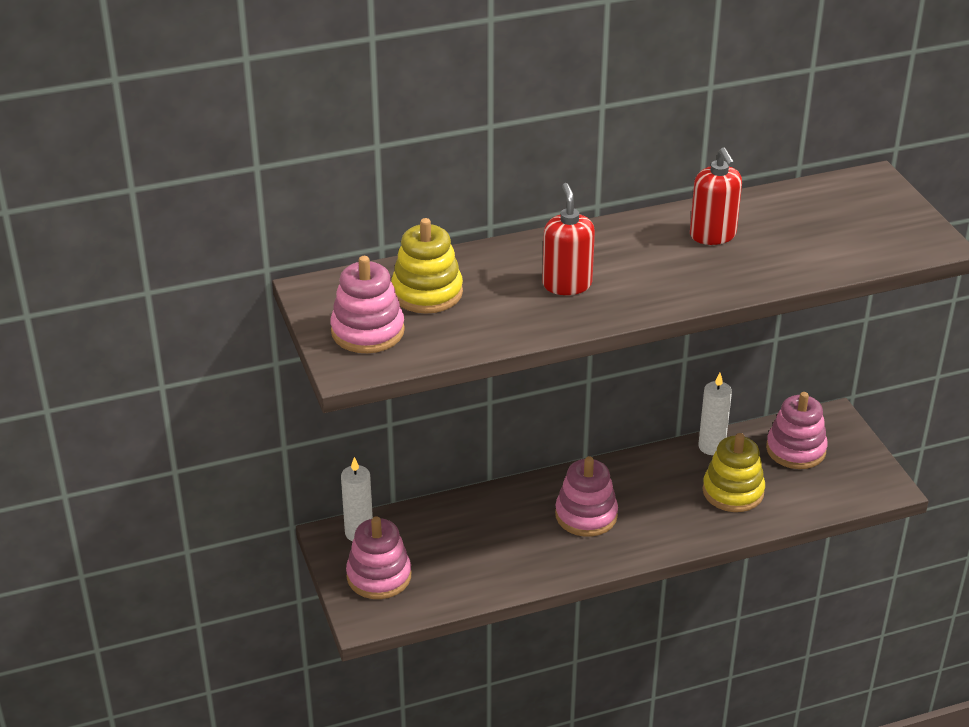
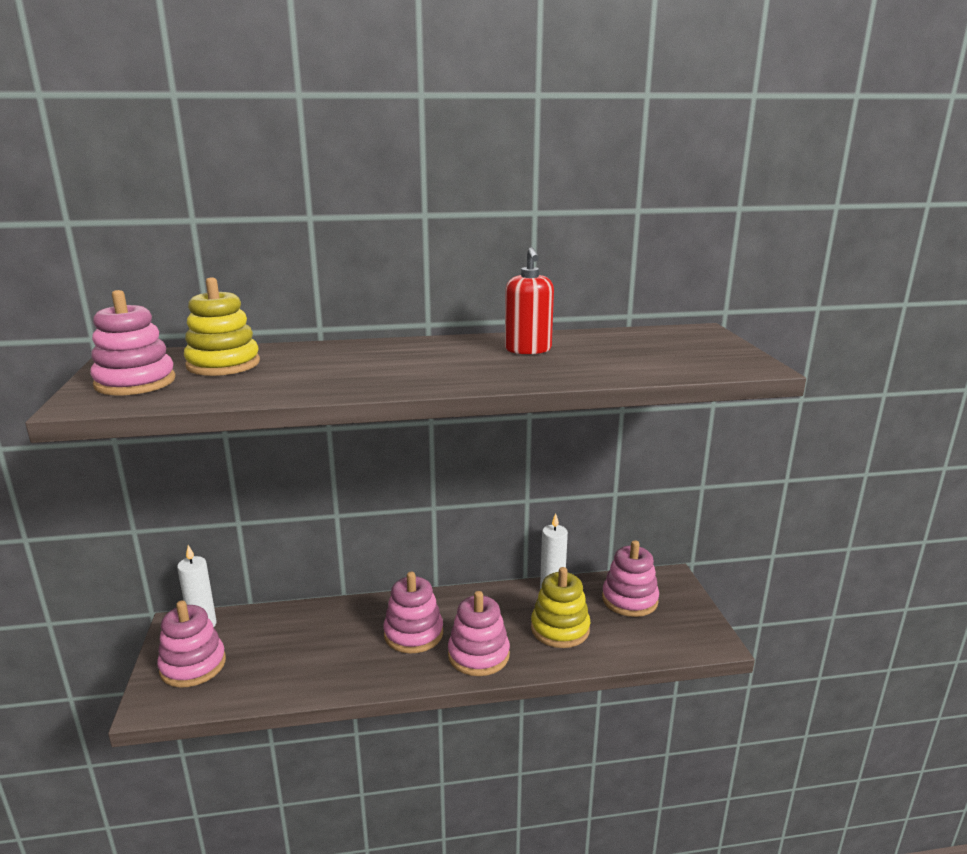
camera: 10 degrees right, 15 degrees down
red soap dispenser [542,183,595,295] -> none
none -> pink stacking toy [448,591,510,676]

